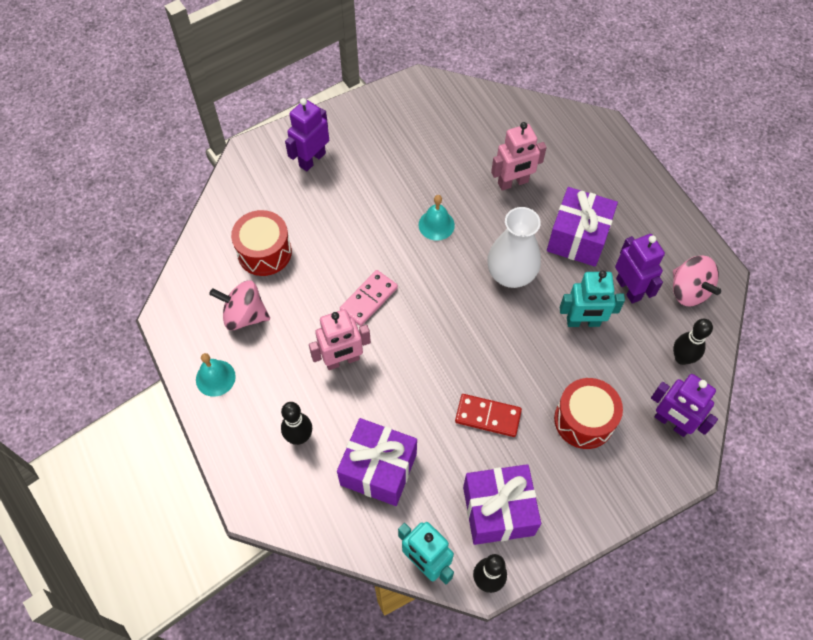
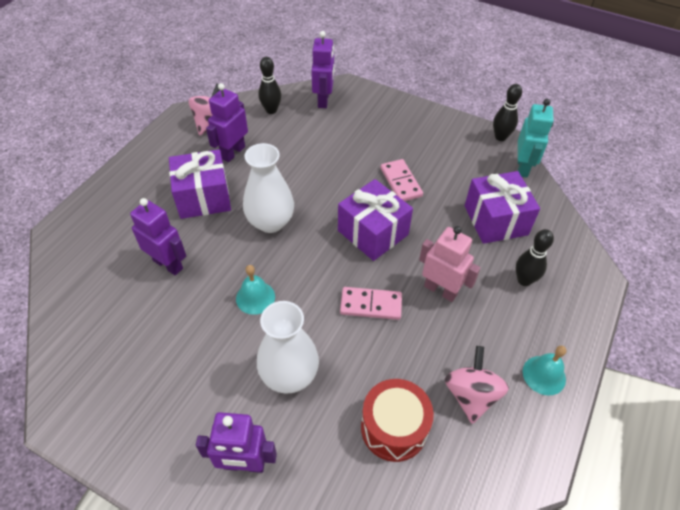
camera: 125 degrees left, 10 degrees down
pink spinning top [209,281,270,330] -> pink spinning top turned 150 degrees counterclockwise [445,346,509,424]
red domino [455,394,522,437] -> pink domino [380,159,423,201]
purple gift [463,464,541,545] -> purple gift moved to [338,179,413,261]
pink robot [491,122,547,191] -> purple robot [130,198,186,275]
red drum [554,378,623,449] -> none
turquoise robot [560,271,625,327] -> none
none -> white vase [257,301,319,394]

